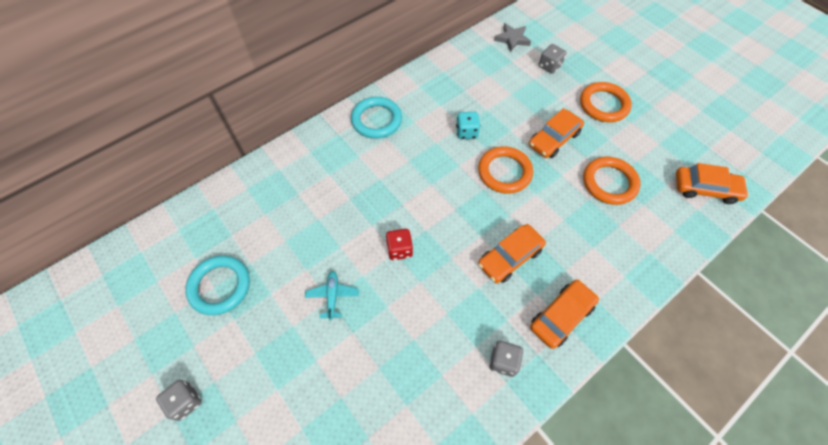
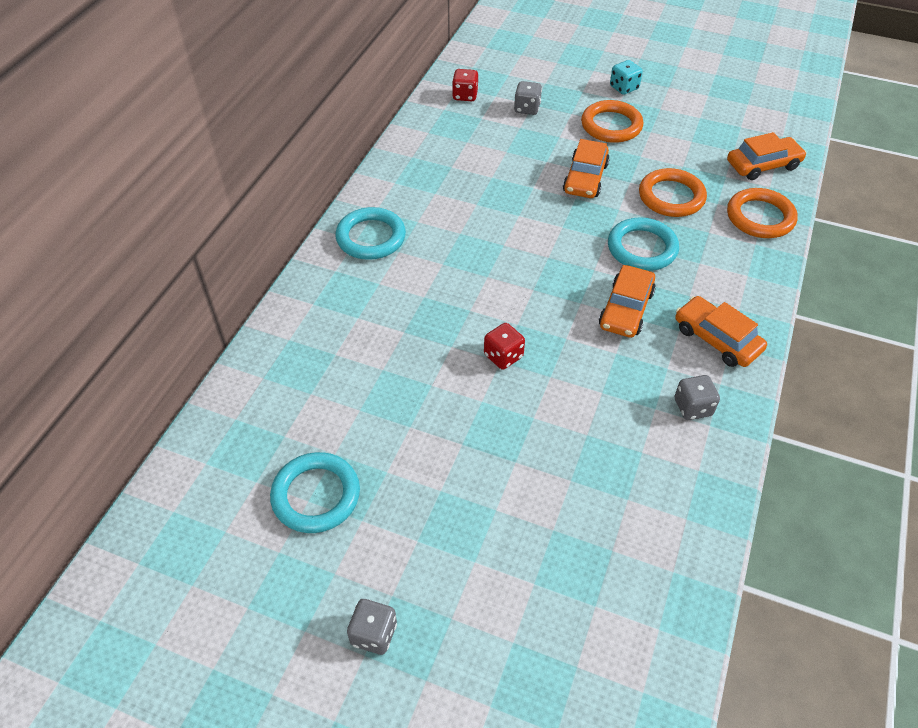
camera: 30 degrees left, 10 degrees down
turquoise plane [305,271,359,321] -> none
turquoise dice [456,112,480,139] -> turquoise dice moved to [610,60,643,95]
orange ring [478,146,533,194] -> orange ring moved to [727,188,798,238]
grey star [494,23,531,52] -> red dice [452,69,478,101]
orange car [530,280,599,349] -> orange car turned 60 degrees counterclockwise [675,296,767,367]
none -> turquoise ring [608,217,679,271]

